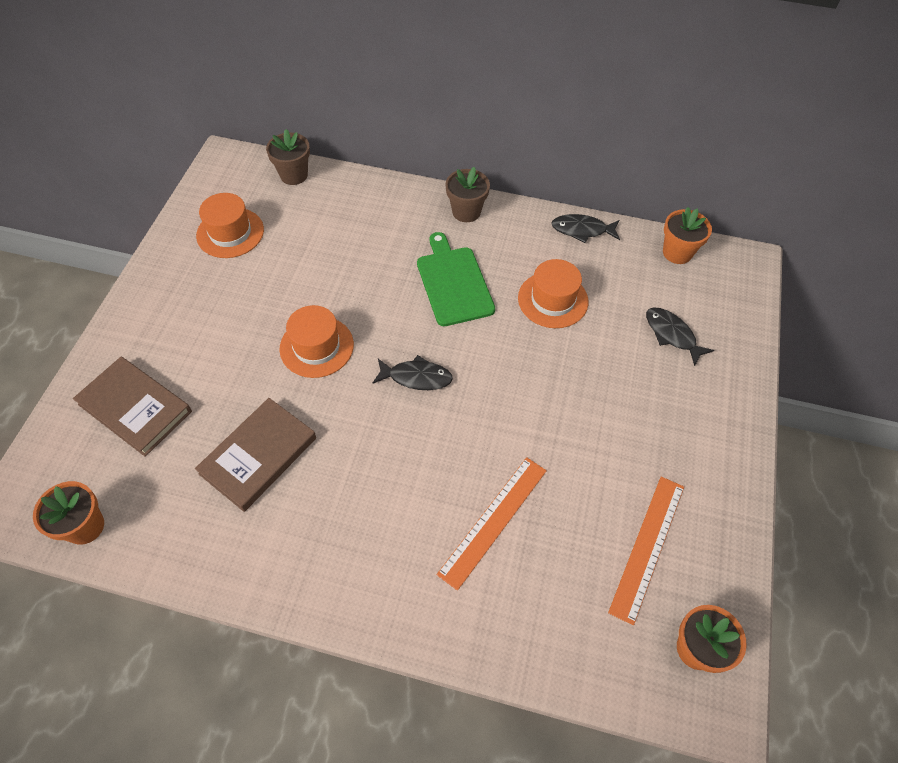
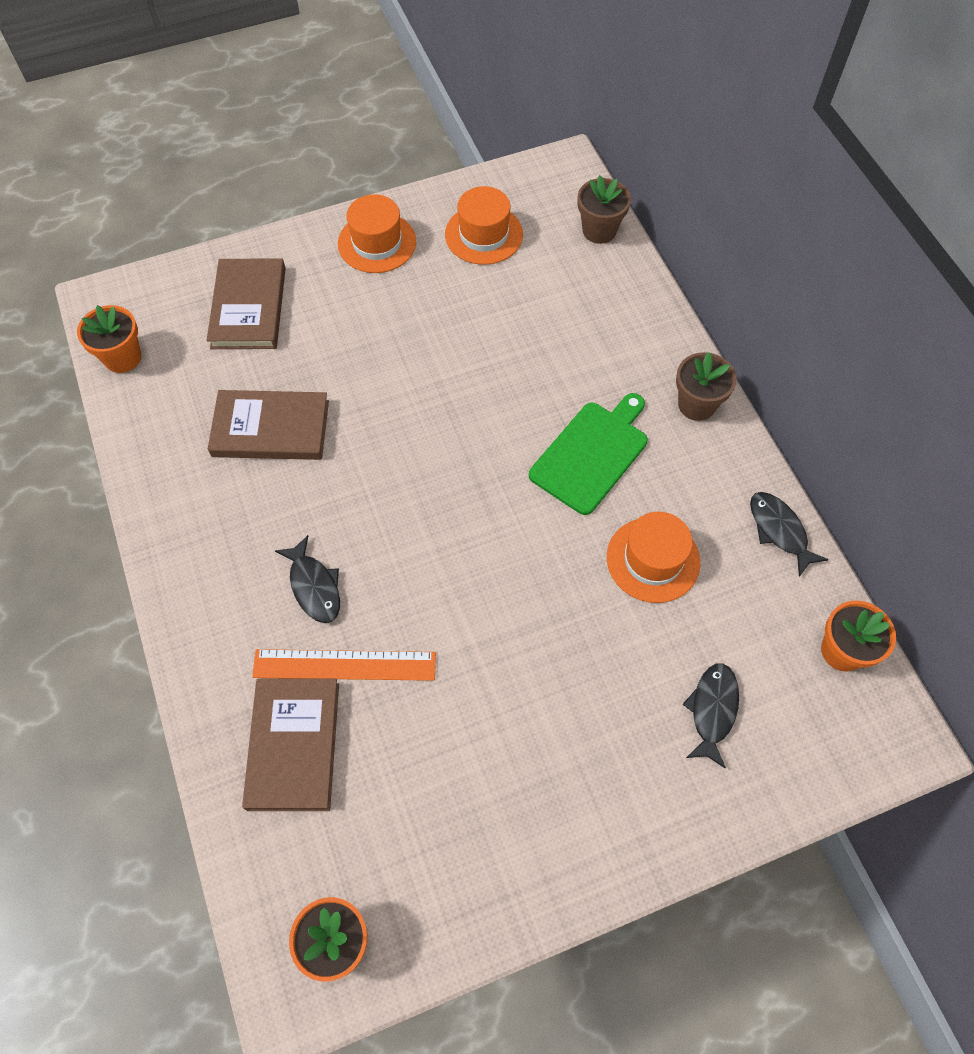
camera: 55 degrees right, 5 degrees up
orange hat [279,305,354,378] -> orange hat moved to [338,194,416,273]
black fish [373,355,453,390] -> black fish moved to [275,535,340,623]
orange ruler [608,477,684,625] -> none
none -> brown book [242,679,339,811]

